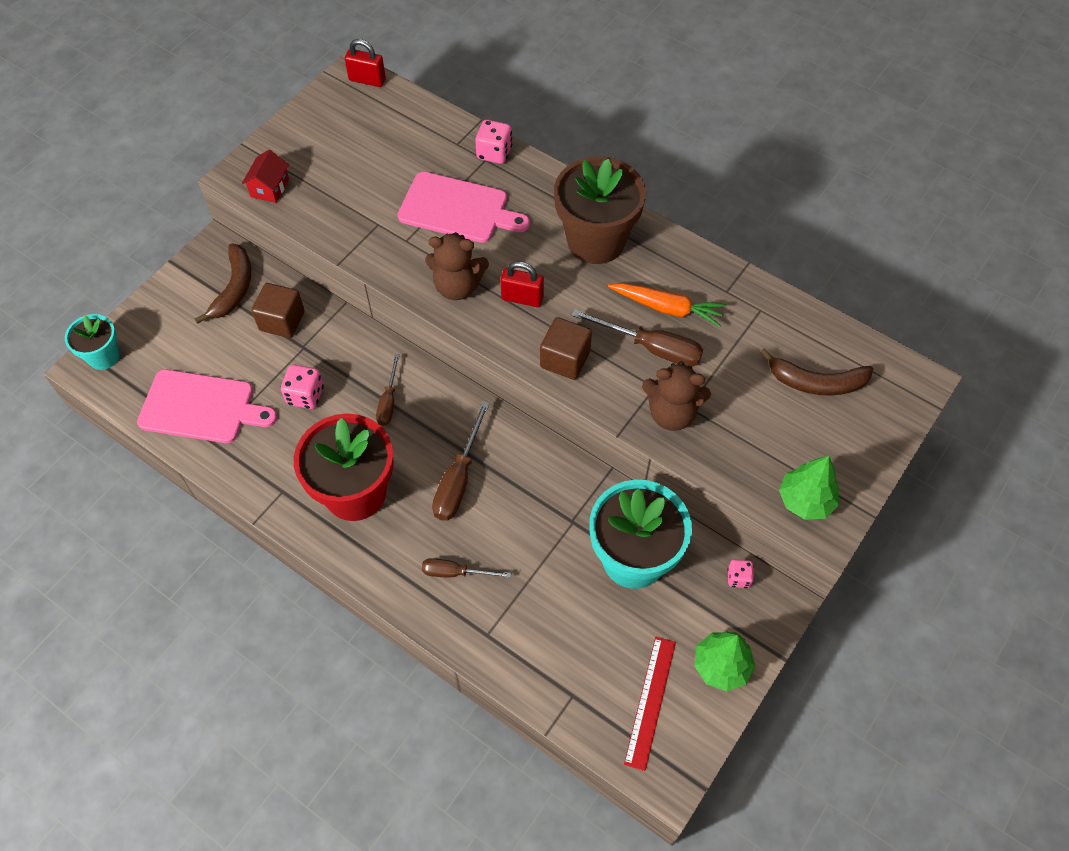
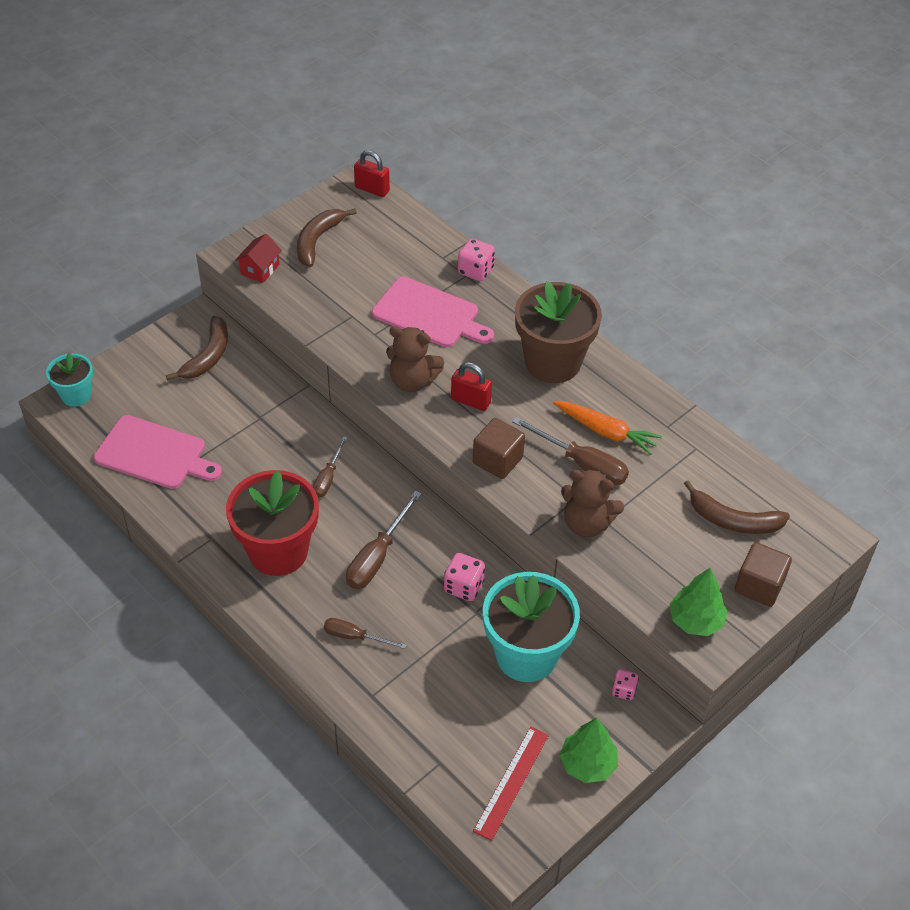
camera: 10 degrees right, 10 degrees down
brown cube [251,283,305,338] -> brown cube moved to [735,542,792,607]
pink dice [281,364,324,409] -> pink dice moved to [444,553,485,601]
none -> brown banana [297,208,357,267]

